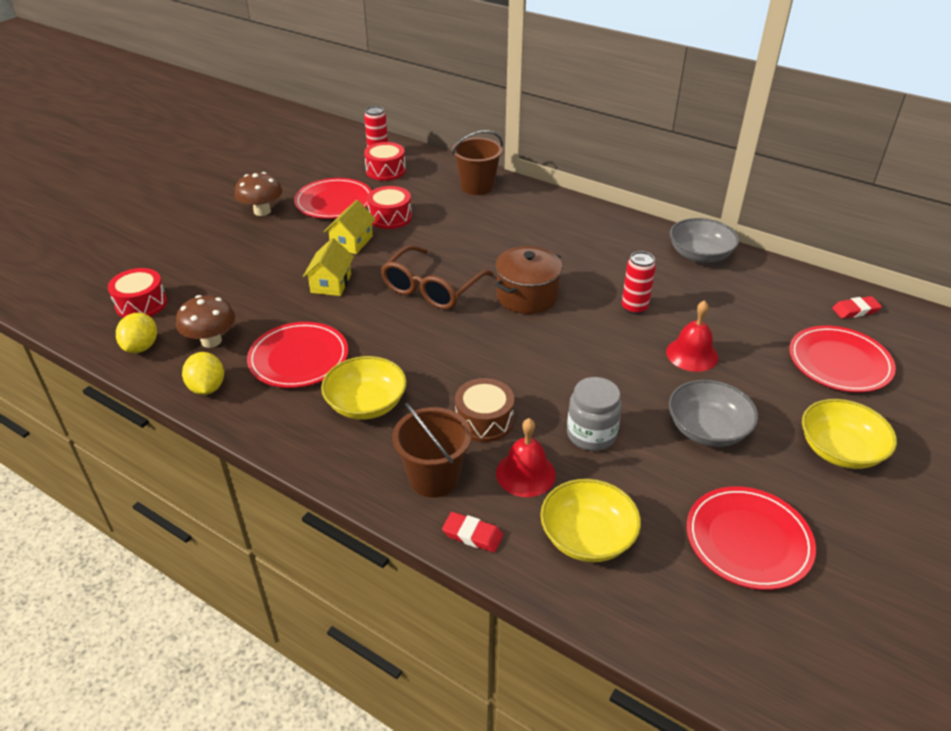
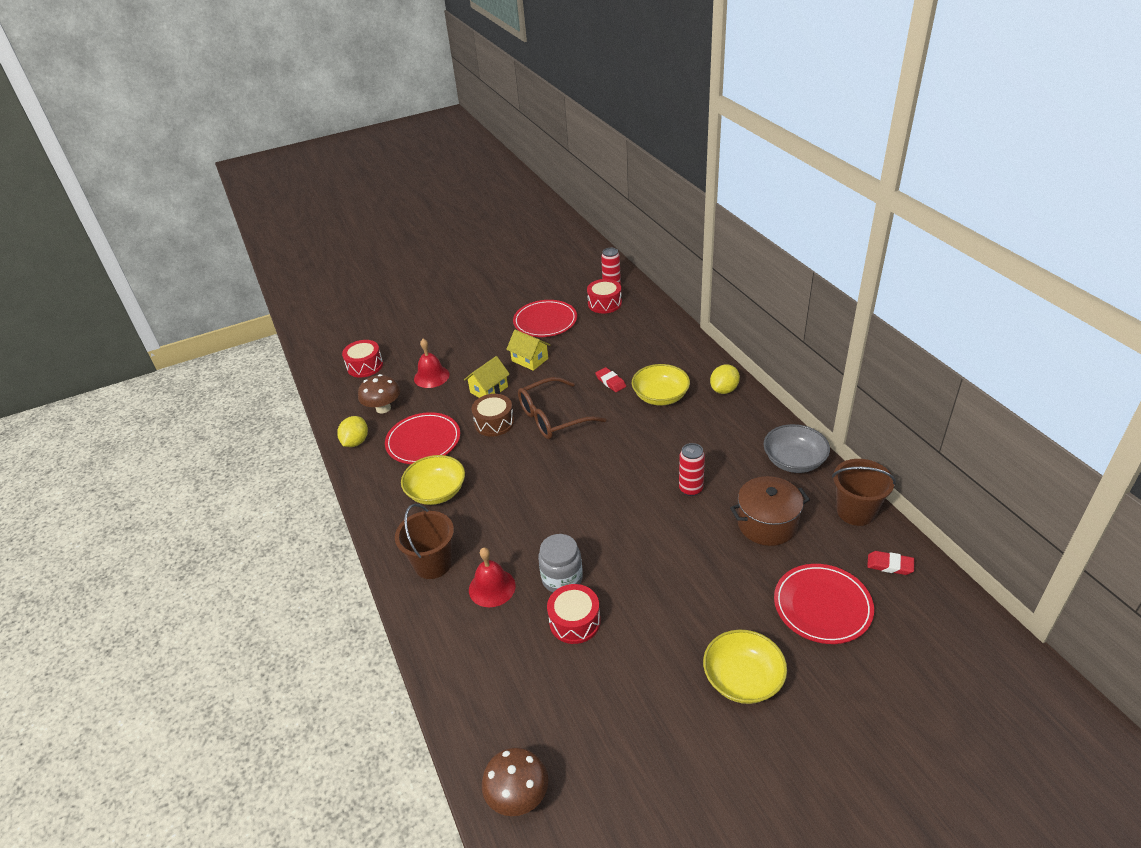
camera: 35 degrees right, 0 degrees up
yellow lemon [116,313,157,353] -> yellow lemon moved to [710,364,740,394]
brown mushroom [235,172,282,216] -> brown mushroom moved to [482,747,548,816]
yellow house [324,200,376,254] -> yellow house turned 75 degrees clockwise [506,330,550,371]
red drum [367,186,412,229] -> red drum moved to [547,584,600,644]
red eraser [442,512,503,553] -> red eraser moved to [595,367,626,392]
brown bucket [452,130,503,195] -> brown bucket moved to [832,459,896,526]
brown drum [455,378,514,442] -> brown drum moved to [472,394,514,437]
brown pot [495,246,562,314] -> brown pot moved to [730,476,810,546]
yellow bowl [540,479,641,562] -> yellow bowl moved to [632,364,690,406]
red bell [666,300,718,372] -> red bell moved to [414,339,449,388]
grey bowl [669,380,758,447] -> none
red plate [687,486,816,590] -> none

